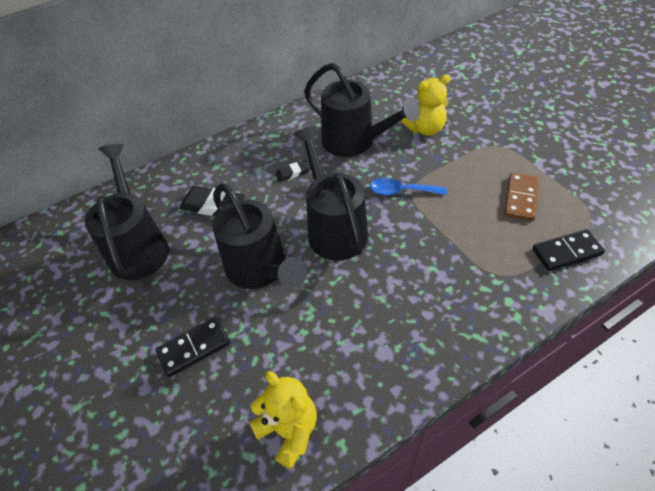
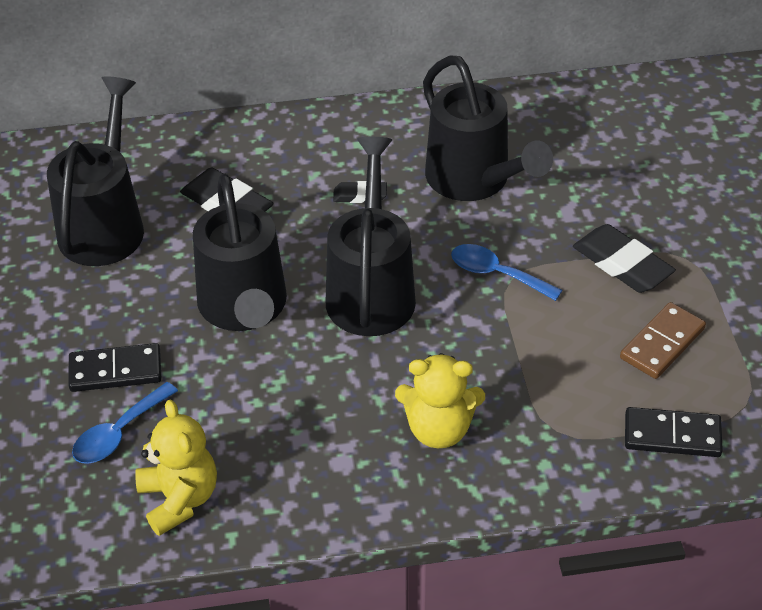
camera: 20 degrees right, 5 degrees down
yellow teddy bear [401,74,451,136] -> yellow teddy bear moved to [395,353,485,448]
none -> blue spoon [72,382,178,464]
none -> black eraser [573,224,676,293]

